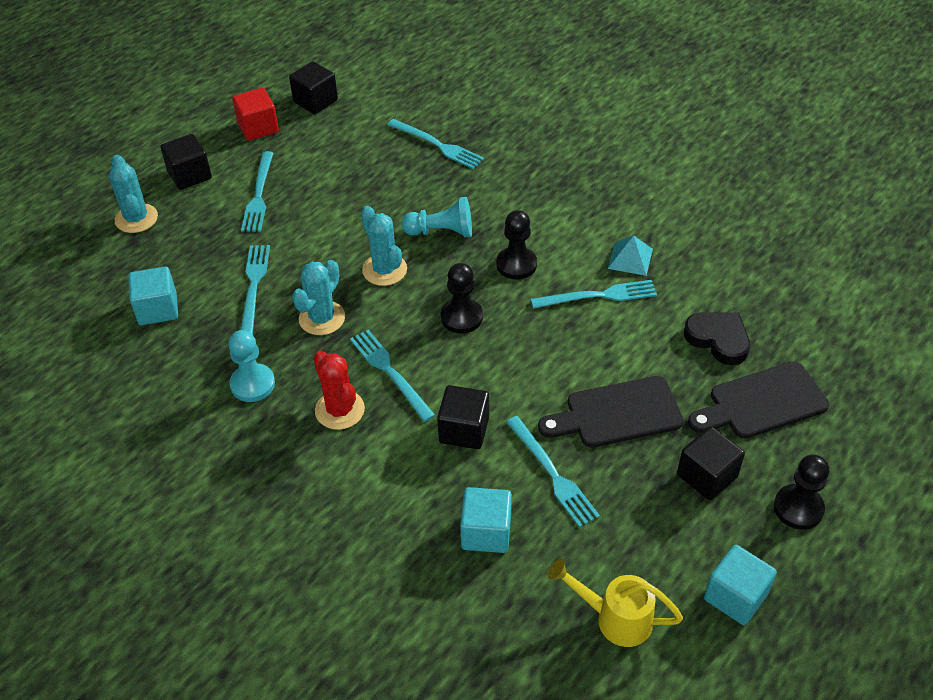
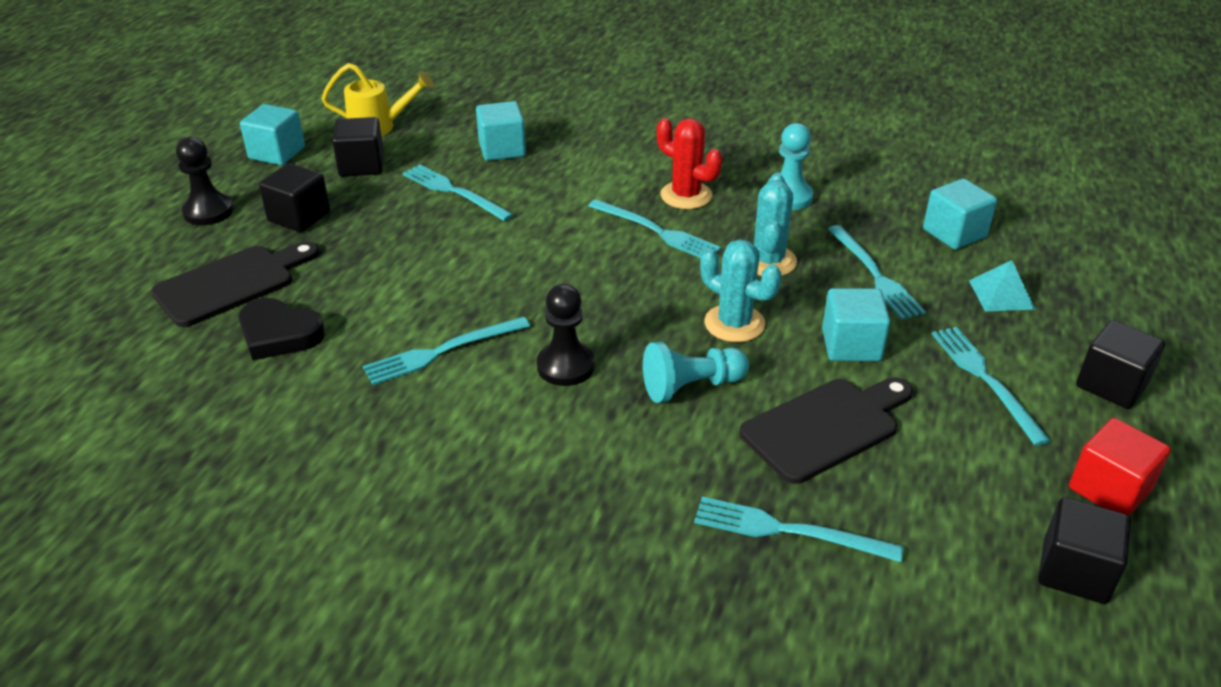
camera: 160 degrees right, 10 degrees down
turquoise cactus [109,155,158,233] -> none
black cube [437,385,489,449] -> black cube moved to [332,117,384,177]
black pawn [440,263,483,334] -> none
black cutting board [538,376,684,447] -> black cutting board moved to [740,377,913,484]
turquoise pyramid [608,235,653,276] -> turquoise pyramid moved to [969,260,1036,311]
none -> turquoise cube [822,288,890,361]

